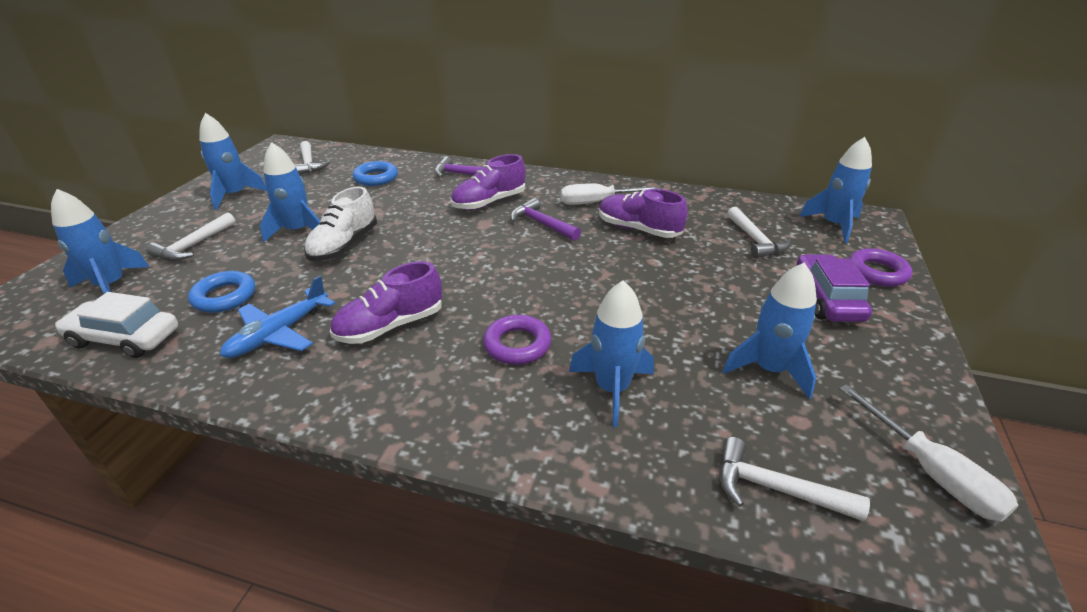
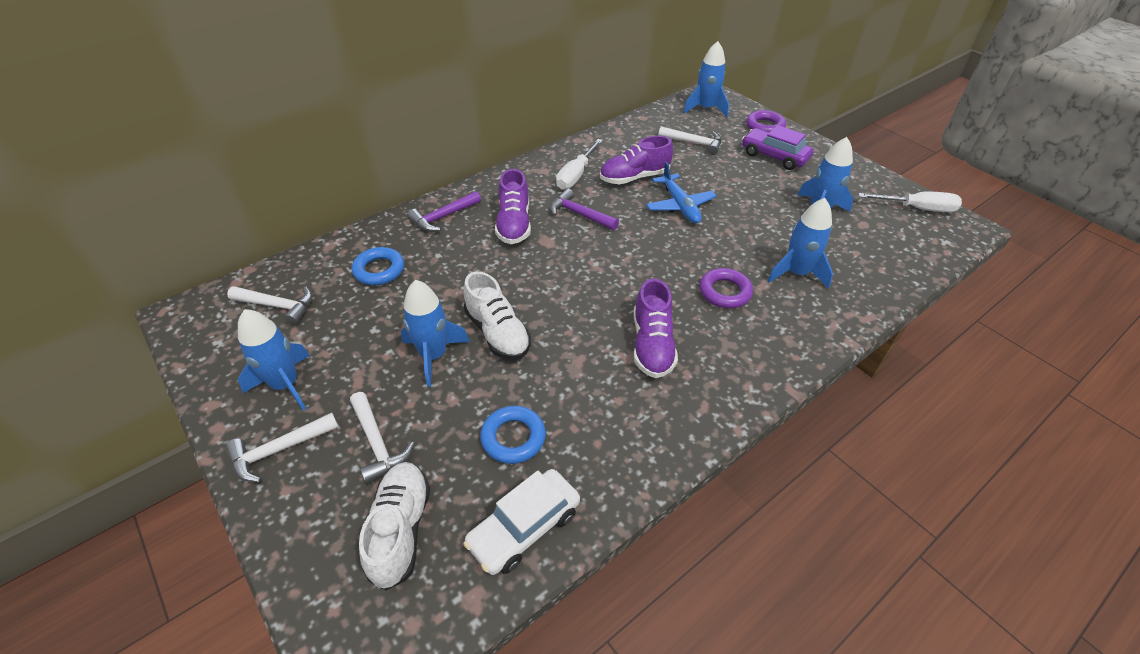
camera: 55 degrees left, 10 degrees up
blue rocket [51,189,149,294] -> white shoe [359,462,430,590]
blue plane [220,276,335,358] -> blue plane moved to [646,162,717,224]
purple hammer [511,198,581,241] -> purple hammer turned 45 degrees clockwise [550,188,619,230]
white hammer [719,437,870,521] -> white hammer moved to [225,413,339,482]

